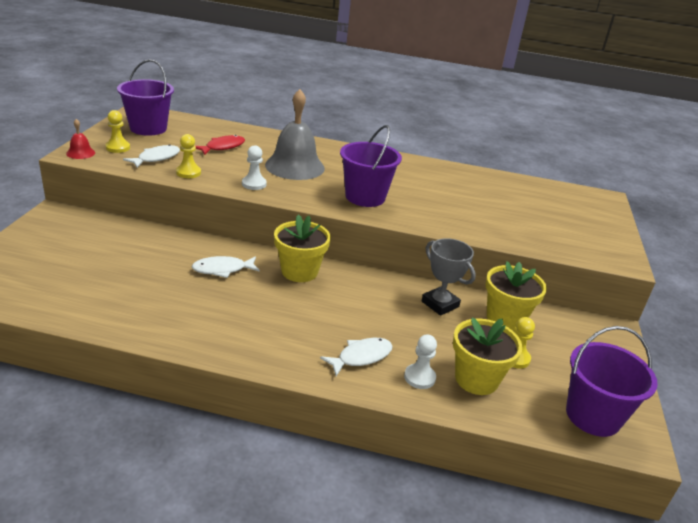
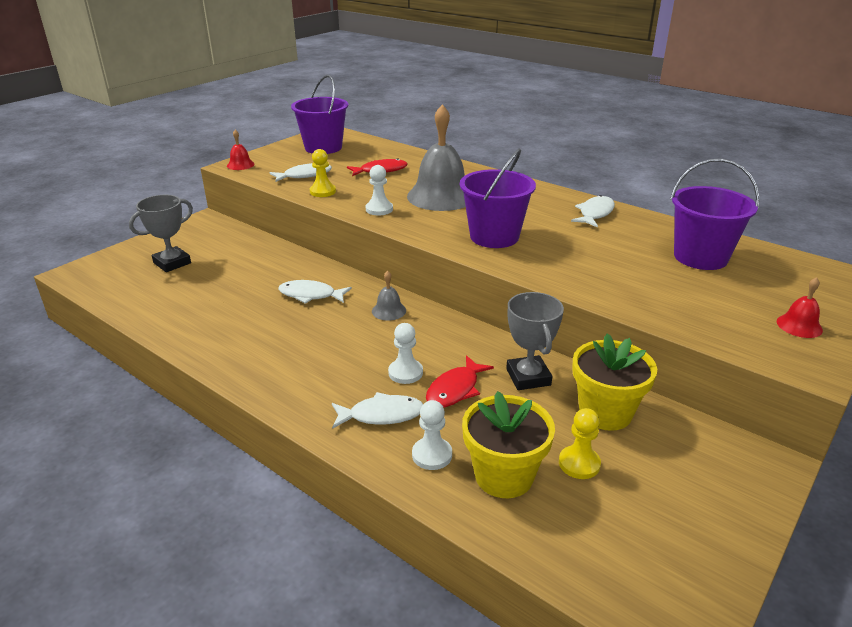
camera: 30 degrees right, 0 degrees up
yellow pawn [106,110,130,153] -> none
yellow flower pot [274,214,331,282] -> grey bell [372,271,406,321]
purple bucket [566,326,658,437] -> purple bucket moved to [671,159,759,270]
none -> grey trophy [129,195,193,272]
none -> white pawn [388,323,423,384]
none -> red fish [426,355,494,408]
none -> white fish [571,195,615,228]
none -> red bell [777,277,823,338]

